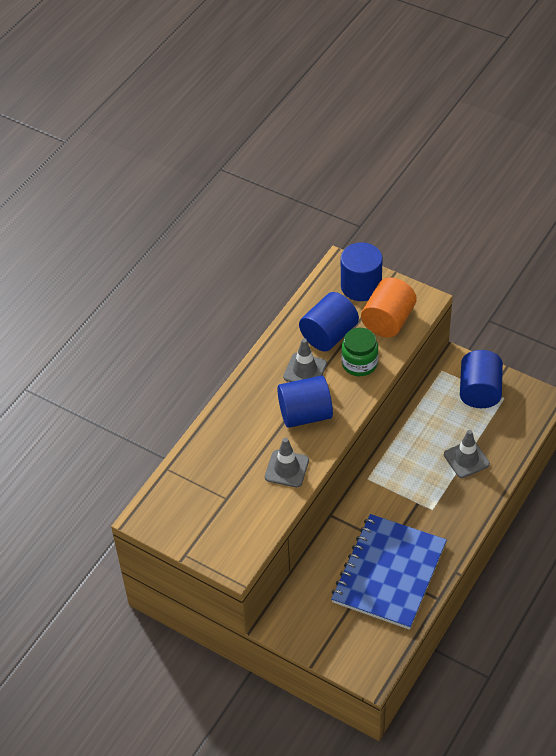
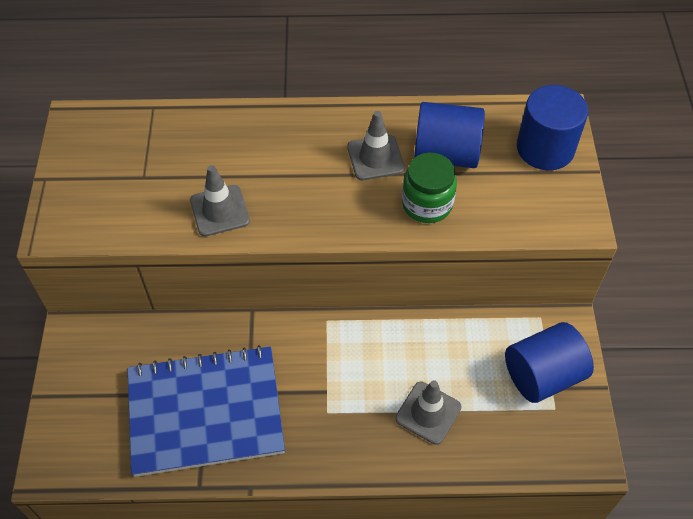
camera: 55 degrees right, 5 degrees up
blue cylinder [277,376,333,428] -> none
orange cylinder [361,278,417,337] -> none

